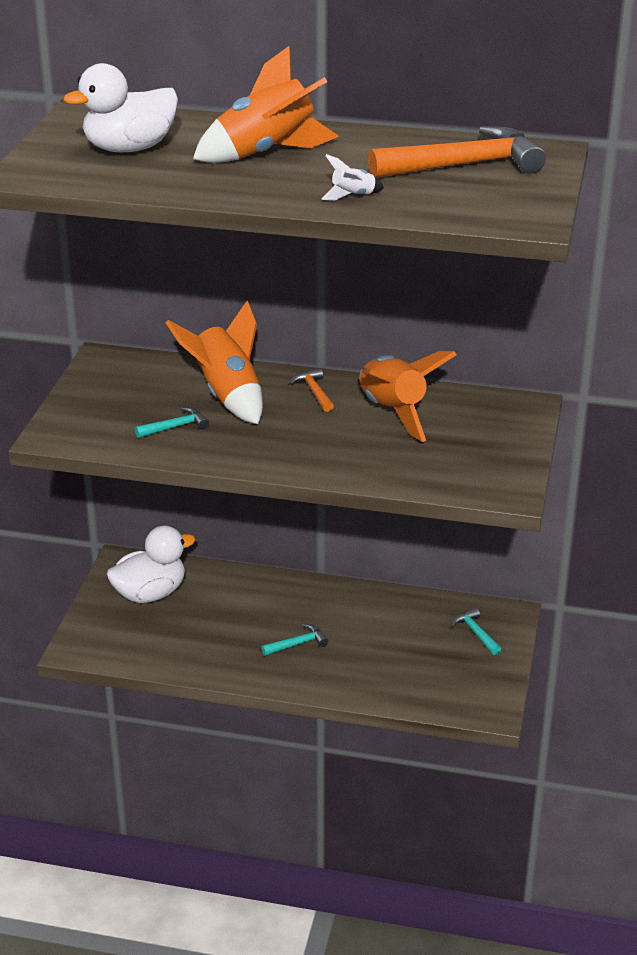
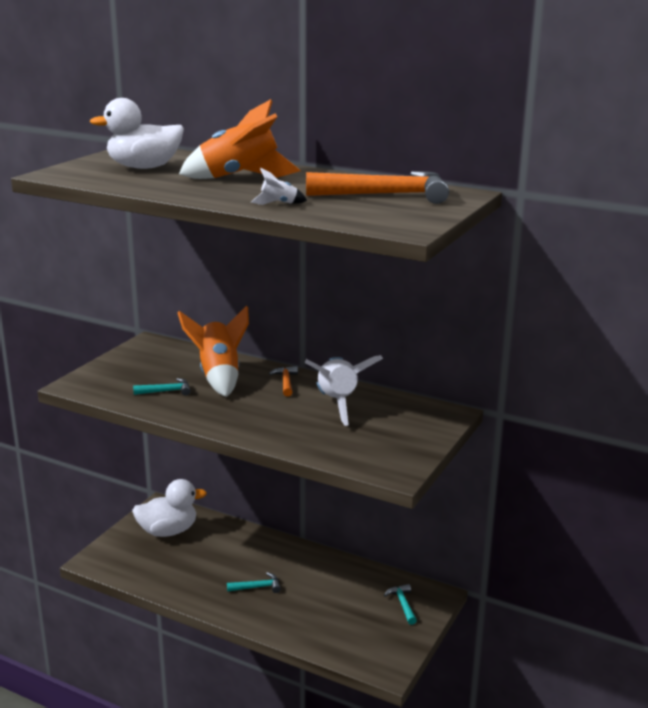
camera: 15 degrees right, 10 degrees down
orange rocket [359,351,457,442] -> white rocket [305,355,383,426]

